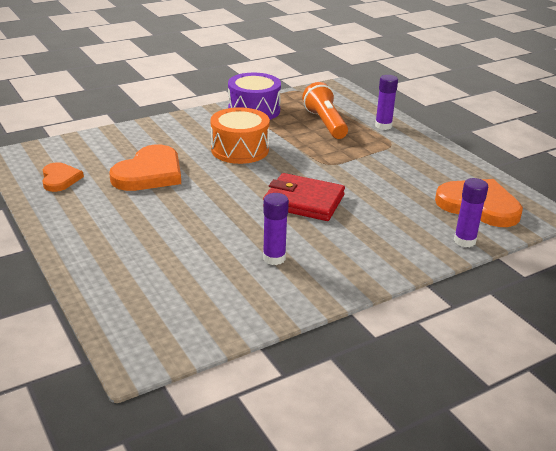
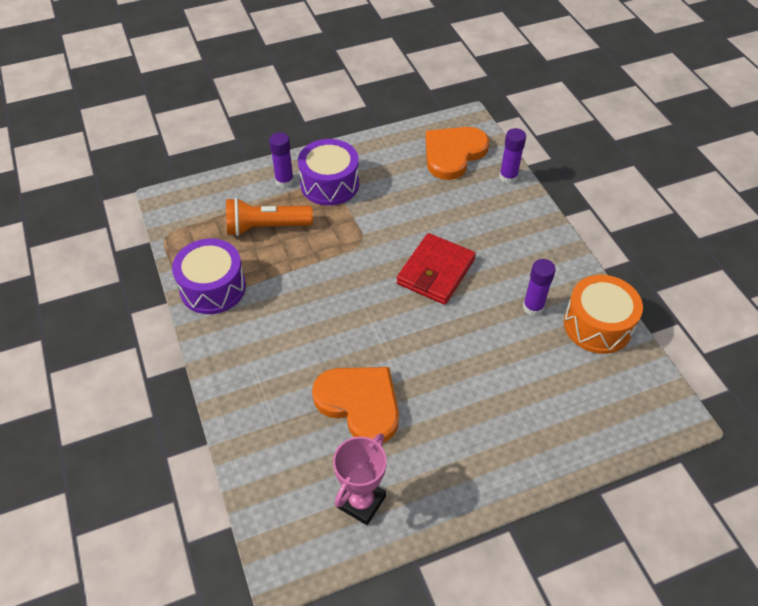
camera: 80 degrees left, 20 degrees up
orange heart [42,162,84,192] -> pink trophy [333,433,387,525]
orange drum [210,107,270,164] -> orange drum moved to [564,275,643,354]
none -> purple drum [298,139,359,206]

